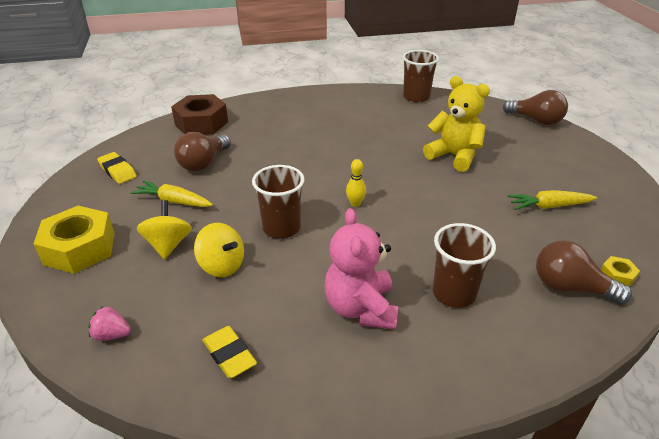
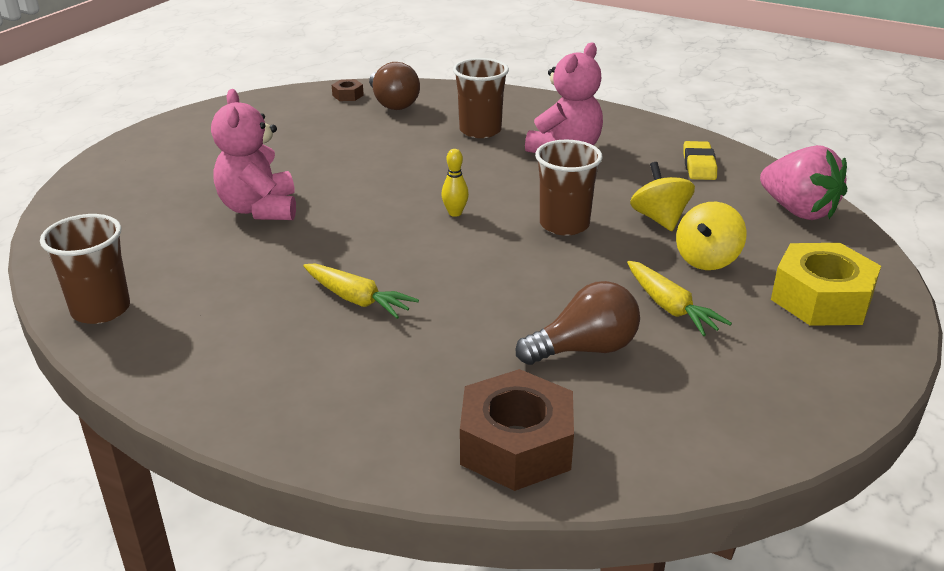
camera: 140 degrees left, 5 degrees down
pink strawberry [88,306,131,341] -> pink strawberry [760,145,847,220], size x2.09
yellow eraser [97,152,137,184] -> none
yellow teddy bear [423,76,490,172] -> pink teddy bear [211,89,296,220]
brown light bulb [503,90,568,125] -> none
yellow carrot [507,190,597,210] -> yellow carrot moved to [303,263,419,319]
yellow nut [601,256,640,287] -> brown nut [332,79,364,101]

